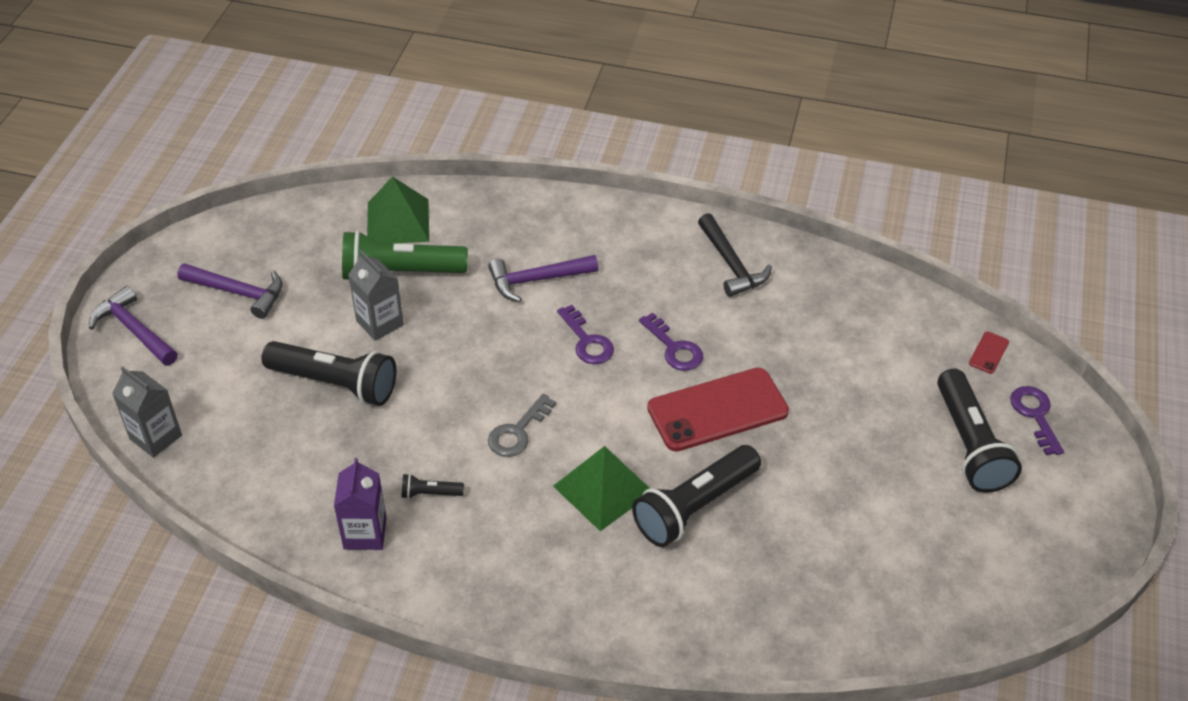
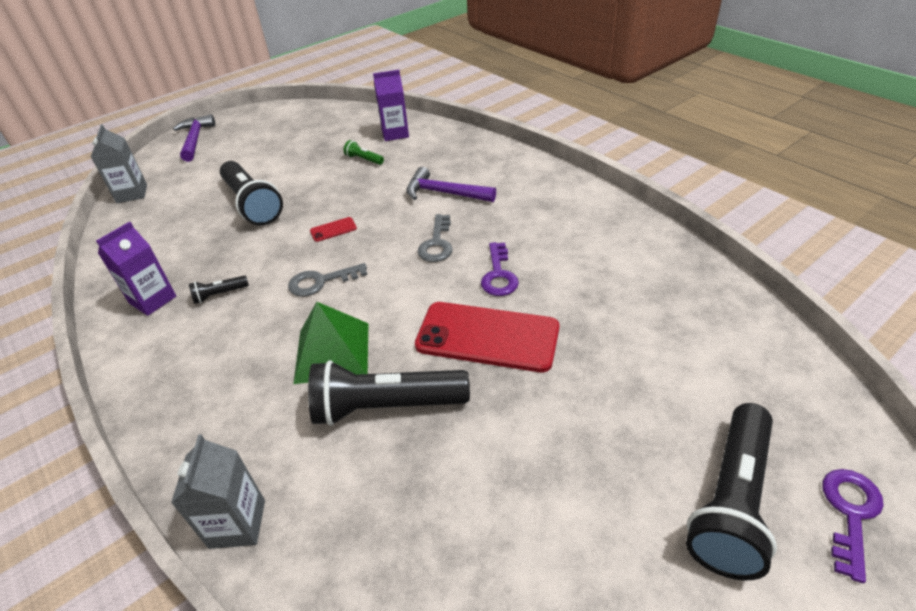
camera: 40 degrees right, 5 degrees down
purple hammer [178,263,283,319] -> none
green flashlight [342,231,468,280] -> green flashlight [344,140,384,165], size x0.44
grey carton [348,251,404,341] -> grey carton moved to [171,434,265,549]
green pyramid [367,176,429,244] -> purple carton [373,70,409,141]
black flashlight [402,474,464,499] -> black flashlight turned 60 degrees counterclockwise [189,275,249,304]
purple key [557,305,614,364] -> grey key [418,214,453,262]
black hammer [698,213,772,297] -> none
red phone [969,332,1009,374] -> red phone moved to [310,217,357,242]

